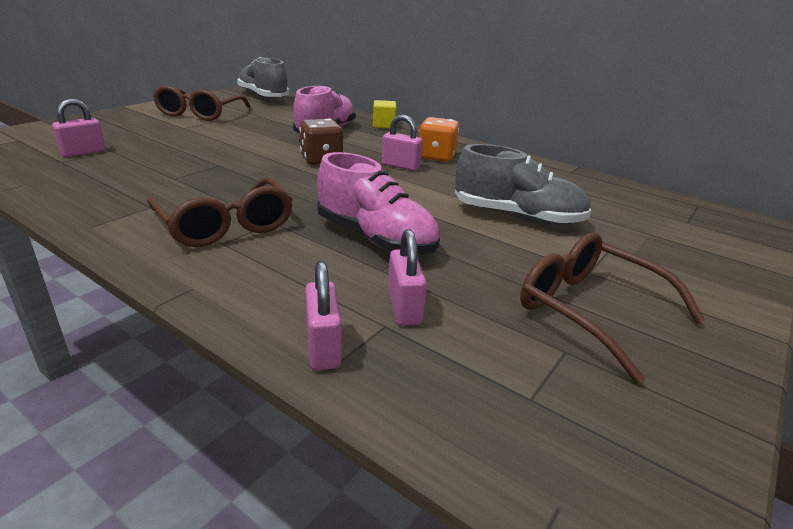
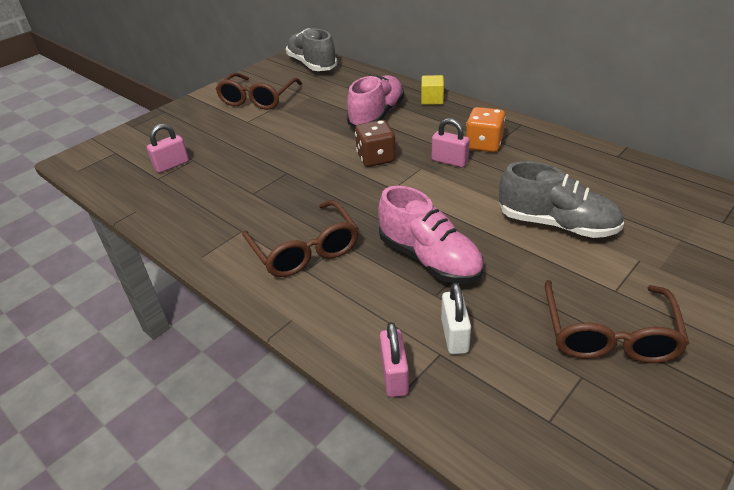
camera: 10 degrees right, 10 degrees up
pink padlock [388,229,427,326] -> white padlock [441,283,471,354]
brown glasses [520,232,705,384] -> brown glasses turned 135 degrees counterclockwise [545,280,689,363]

